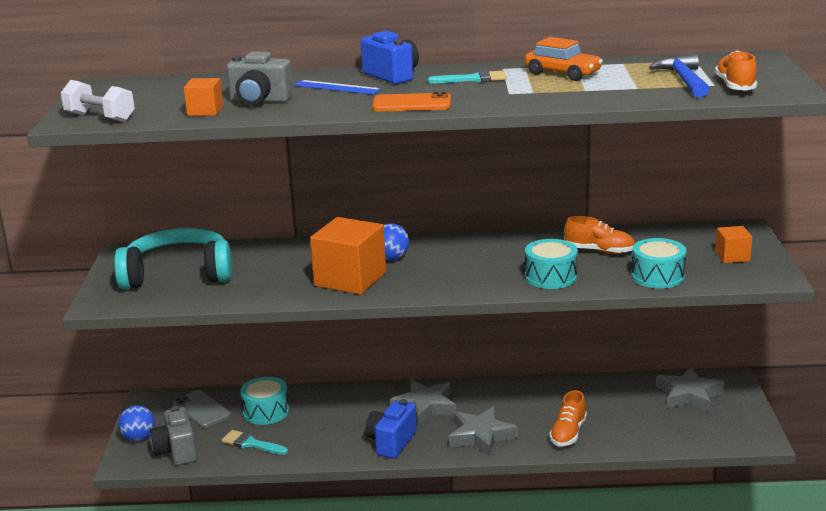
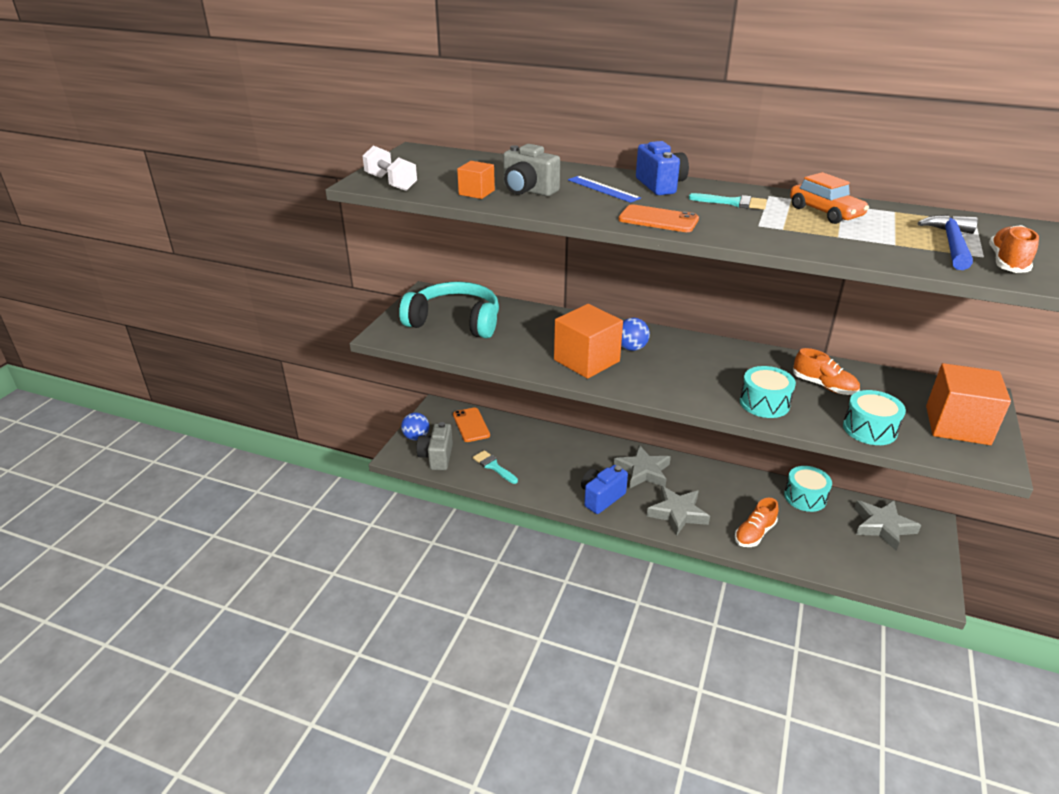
camera: 20 degrees right, 10 degrees up
grey phone [172,390,231,428] -> orange phone [453,407,490,442]
turquoise drum [240,377,289,425] -> turquoise drum moved to [784,466,832,512]
orange cube [715,226,752,263] -> orange cube [926,363,1011,445], size x1.96

